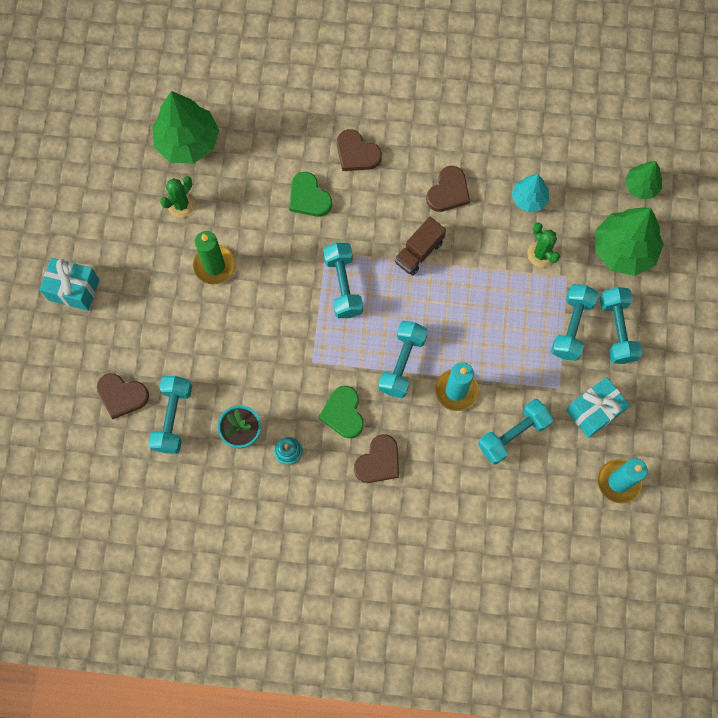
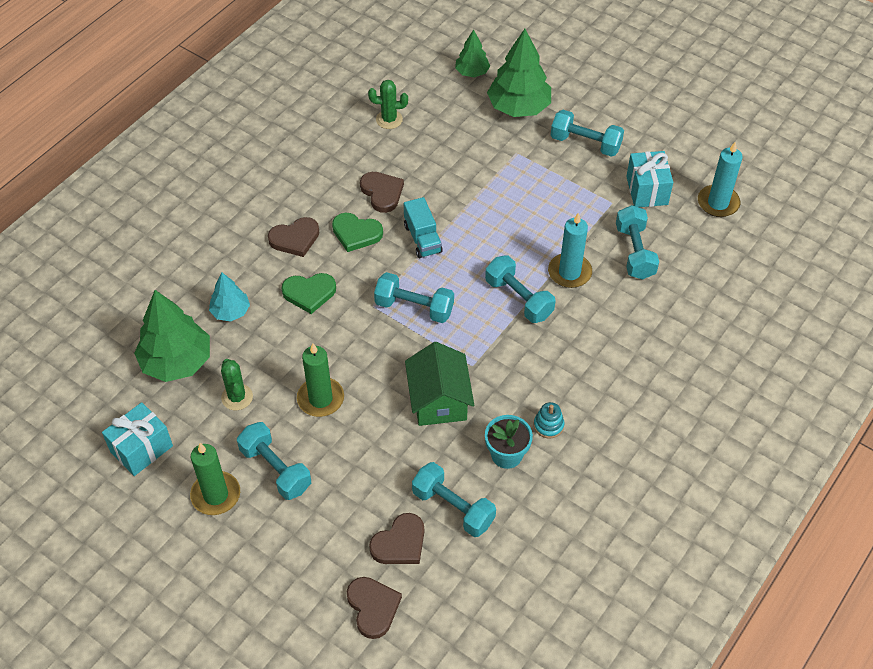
camera: 60 degrees left, 20 degrees down
turquoise gift [40,258,99,311] -> turquoise gift moved to [102,402,173,476]
green heart [319,386,364,438] -> green heart moved to [332,213,383,252]
brown heart [354,434,399,483] -> brown heart moved to [347,577,402,639]
brown truck [394,217,446,276] -> turquoise truck [404,197,443,258]
turquoise tree [512,174,549,212] -> turquoise tree moved to [209,273,250,322]
green cactus [527,223,560,267] -> green cactus moved to [368,80,408,129]
turquoise dumbbell [551,284,599,361] -> turquoise dumbbell moved to [237,422,311,500]
none -> green candle [190,443,240,515]
none -> green house [405,342,474,426]

